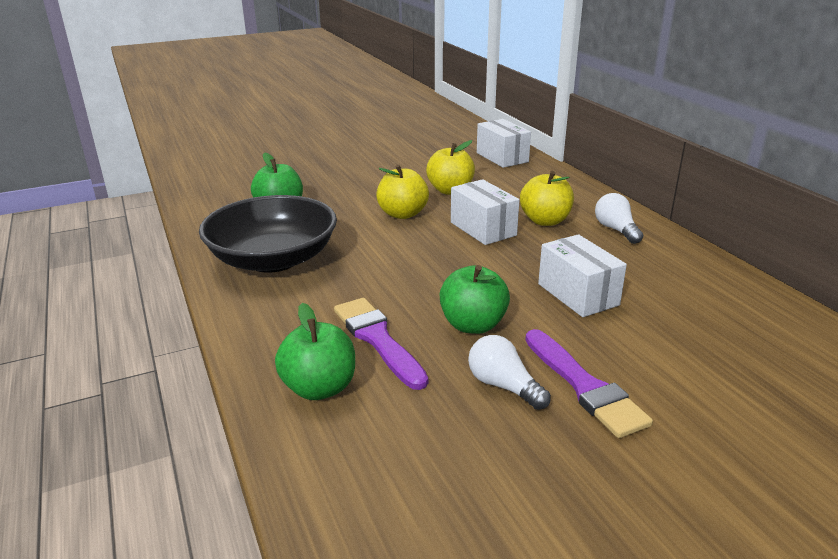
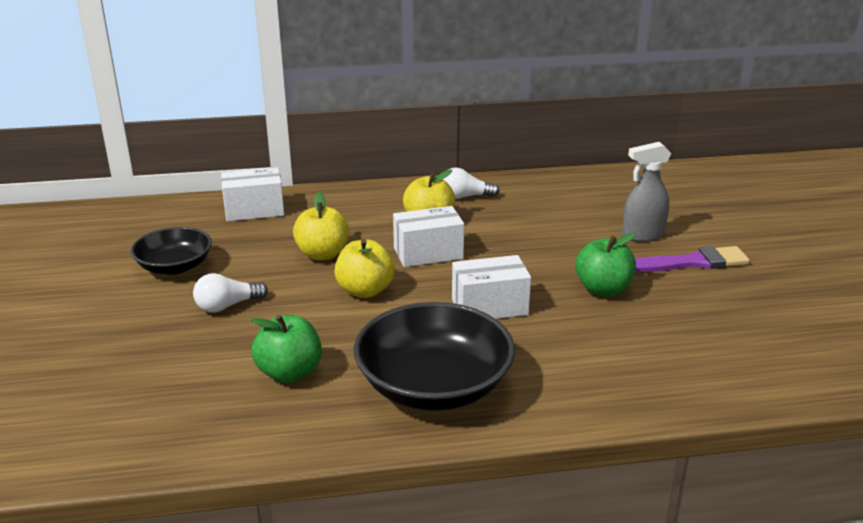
camera: 75 degrees left, 0 degrees up
green apple [275,303,355,400] -> none
purple brush [334,298,428,390] -> none
white light bulb [468,335,551,410] -> white light bulb moved to [193,273,268,313]
white box [538,234,627,317] -> white box moved to [452,255,531,319]
none -> black bowl [131,227,212,275]
none -> grey spray bottle [622,142,671,242]

